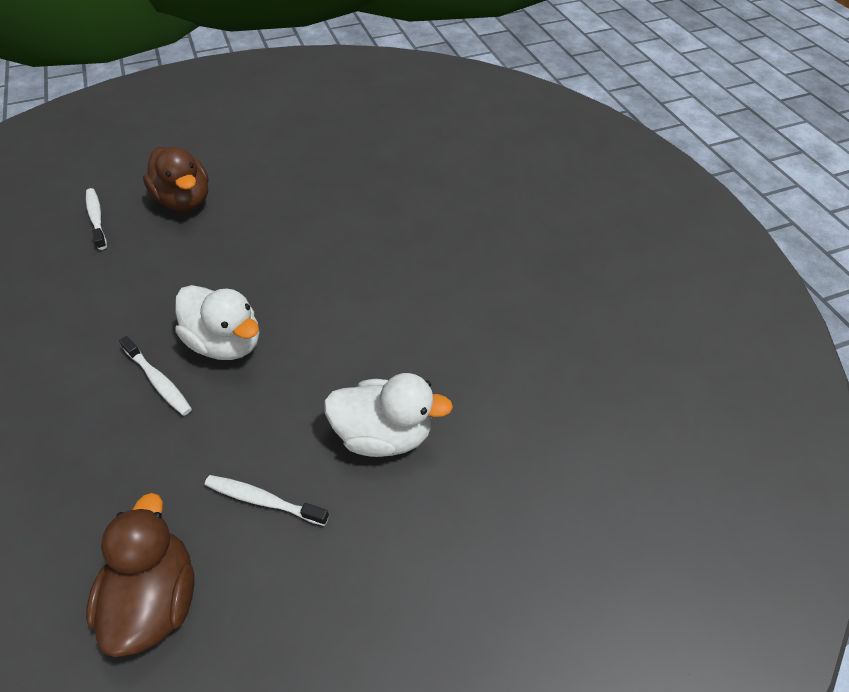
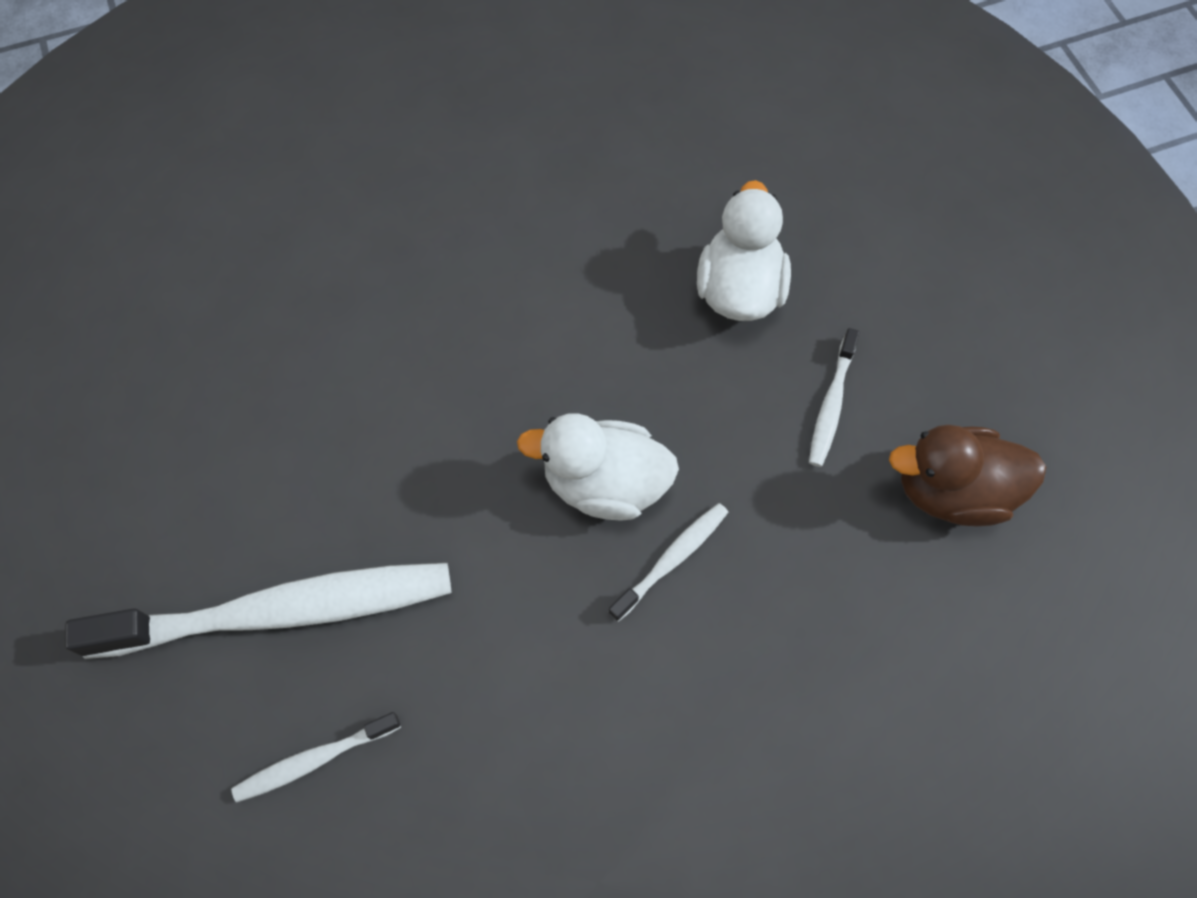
camera: 90 degrees left, 15 degrees up
brown duck [143,147,209,211] -> white toothbrush [65,563,451,659]
white duck [175,285,259,360] -> white duck turned 120 degrees counterclockwise [517,413,679,521]

